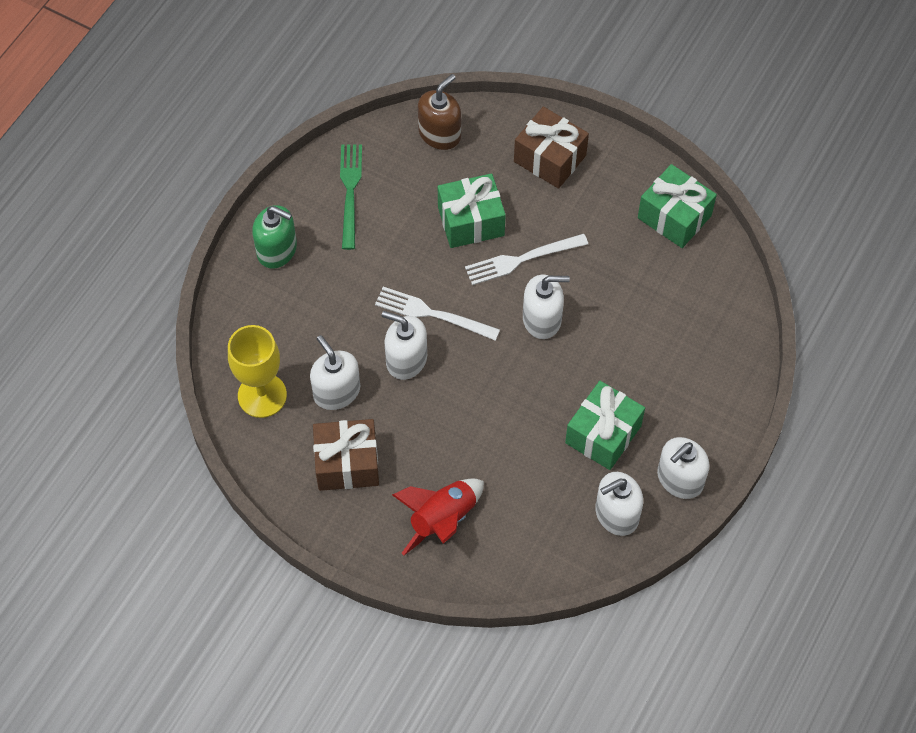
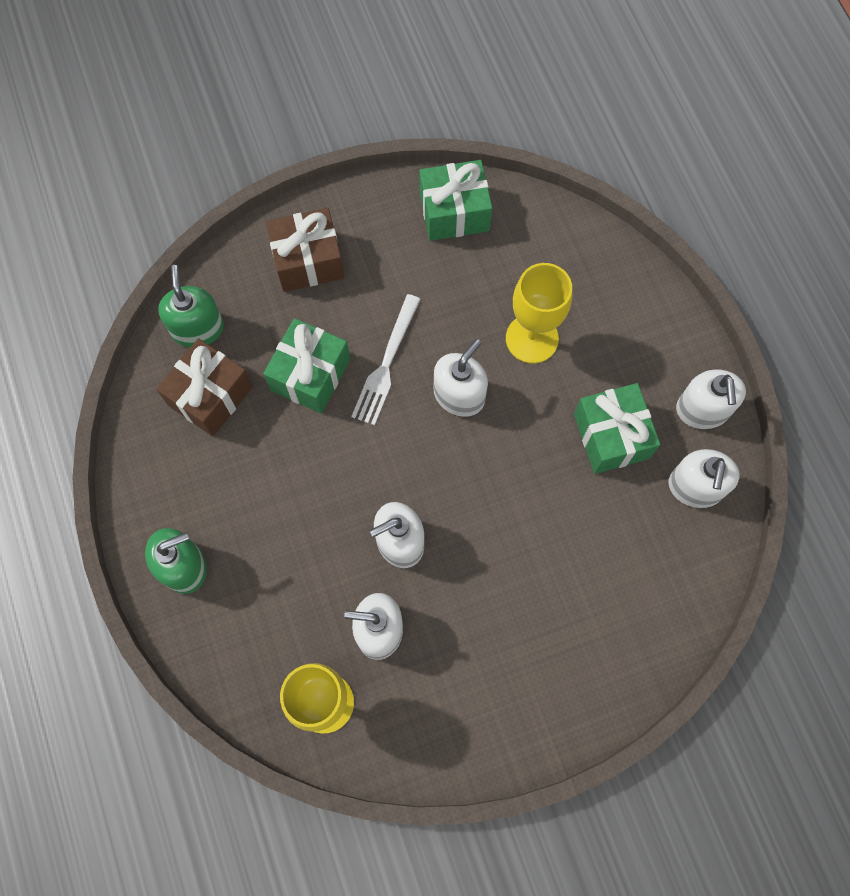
camera: 50 degrees left, 10 degrees up
brown gift [313,419,379,491] -> brown gift moved to [156,338,253,436]
green fork [340,145,362,250] -> none
white fork [375,287,500,341] -> none
red rocket [392,478,484,555] -> none
brown soap dispenser [418,74,461,150] -> green soap dispenser [158,265,224,347]
none -> yellow goblet [506,263,572,364]

